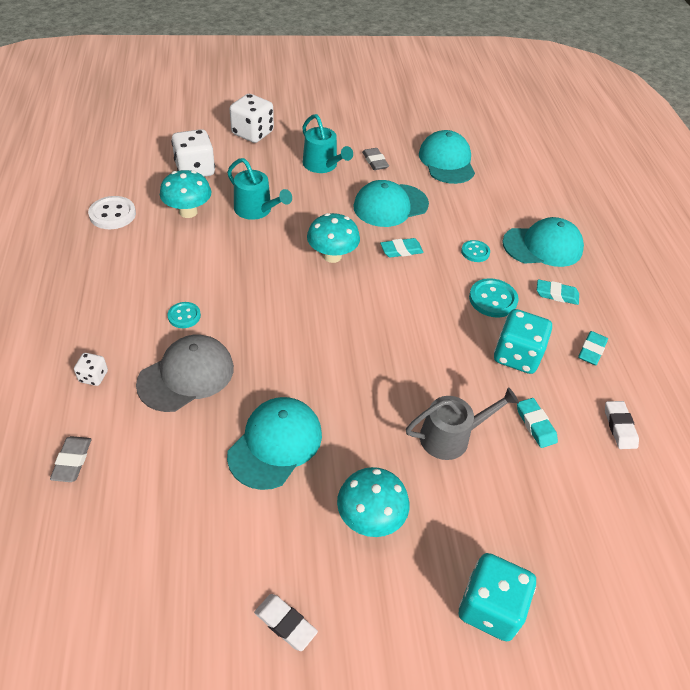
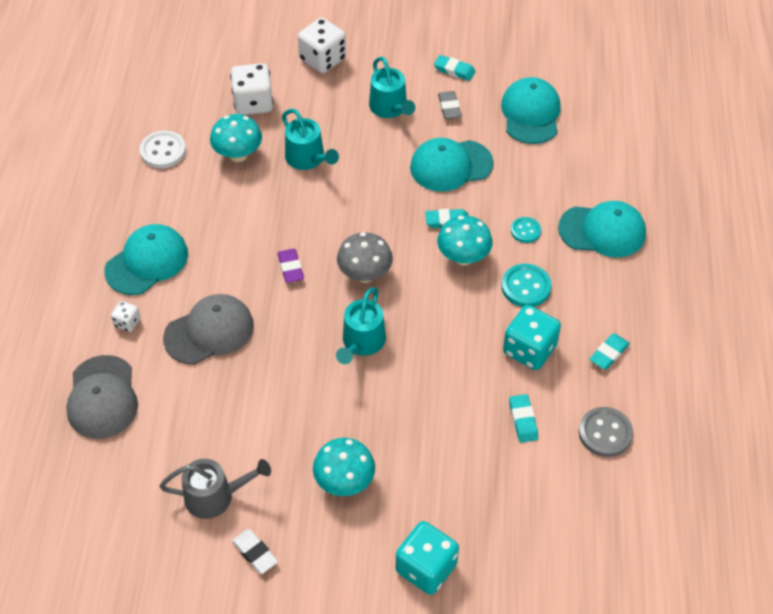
camera: 15 degrees right, 5 degrees up
grey eraser [50,436,92,482] -> grey cap [66,355,138,439]
turquoise button [168,302,201,328] -> none
turquoise cap [227,397,322,490] -> turquoise cap moved to [104,224,188,295]
turquoise mushroom [307,213,360,263] -> turquoise mushroom moved to [437,216,492,266]
grey watering can [406,387,519,460] -> grey watering can moved to [159,459,271,519]
turquoise eraser [537,279,579,305] -> turquoise eraser moved to [434,55,476,81]
white eraser [605,401,639,449] -> grey button [579,407,633,457]
none -> purple eraser [278,249,304,283]
none -> turquoise watering can [336,287,386,364]
none -> grey mushroom [337,232,393,283]

